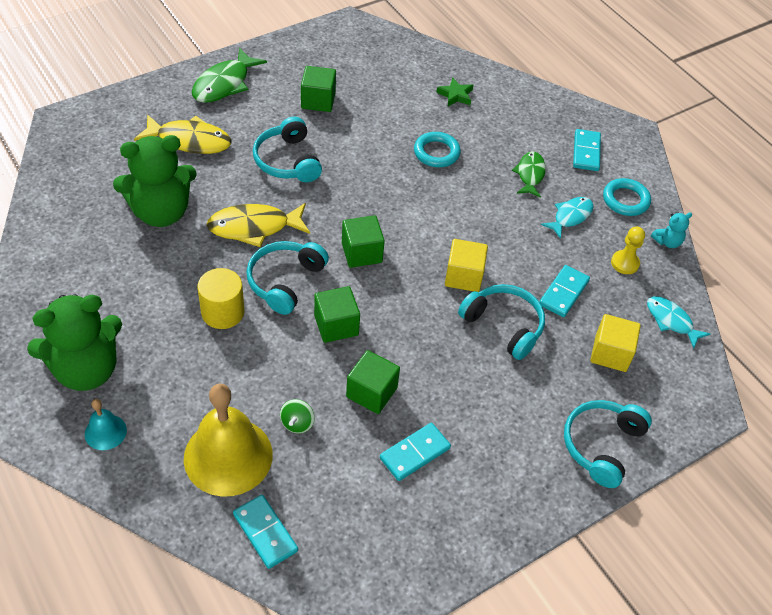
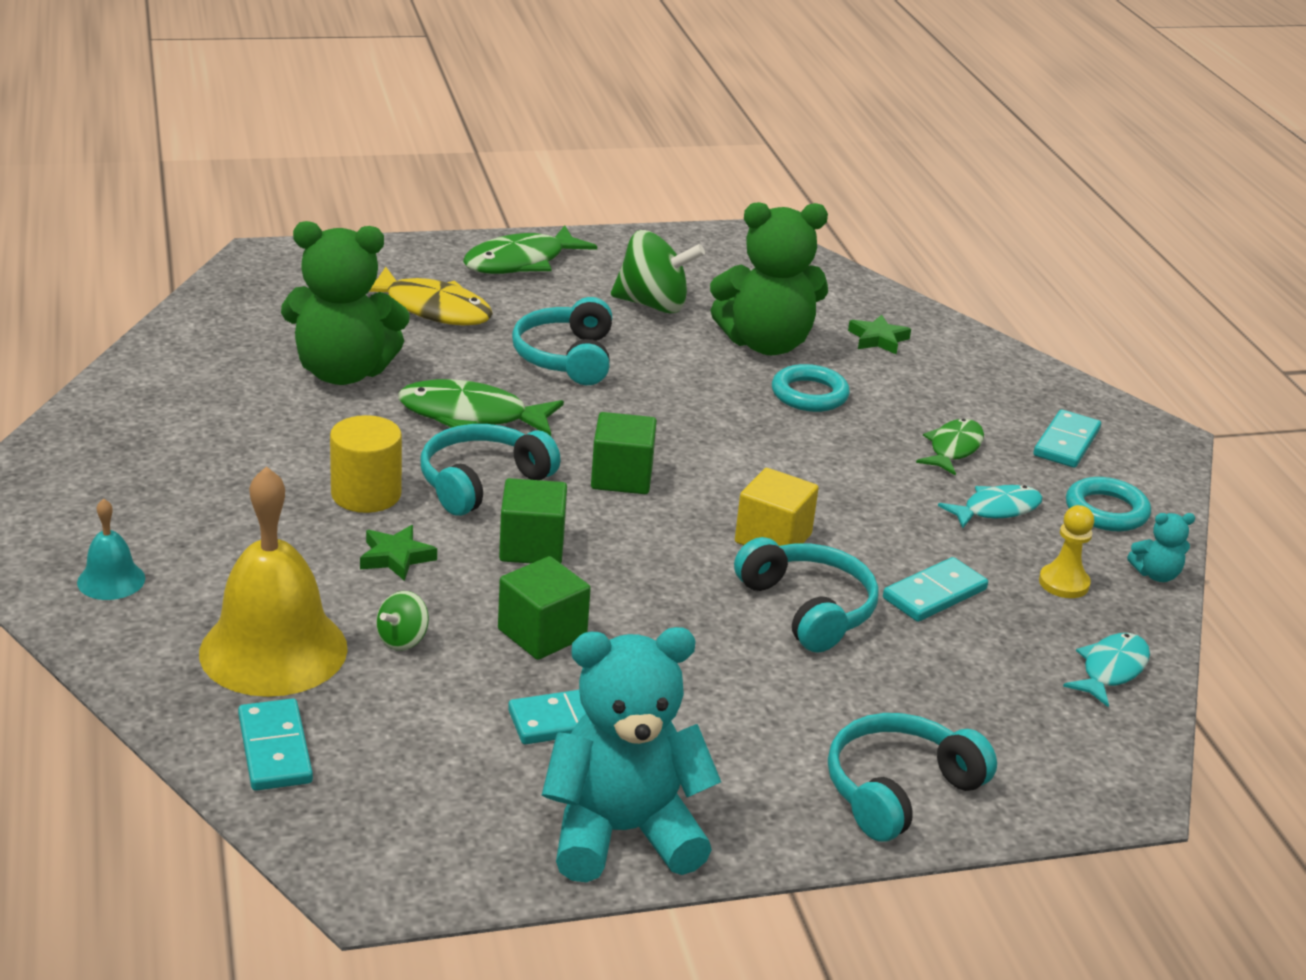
camera: 20 degrees right, 20 degrees down
green teddy bear [27,294,122,391] -> green teddy bear moved to [710,202,828,355]
yellow fish [207,203,310,247] -> green fish [398,379,564,436]
green cube [301,66,336,112] -> green spinning top [611,230,705,313]
yellow cube [591,314,641,372] -> none
turquoise fish [647,296,710,348] -> turquoise fish turned 60 degrees clockwise [1063,633,1150,707]
none -> green star [360,525,437,581]
none -> turquoise teddy bear [542,627,721,882]

